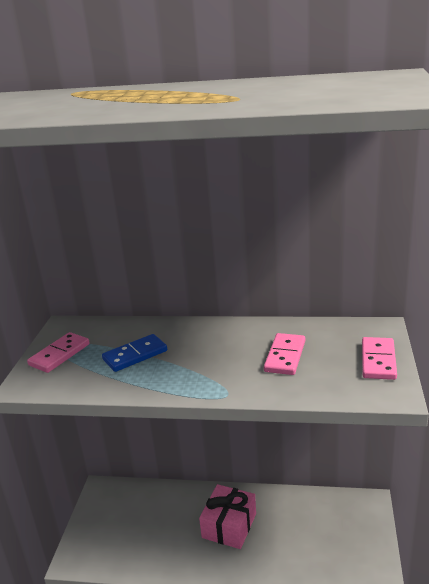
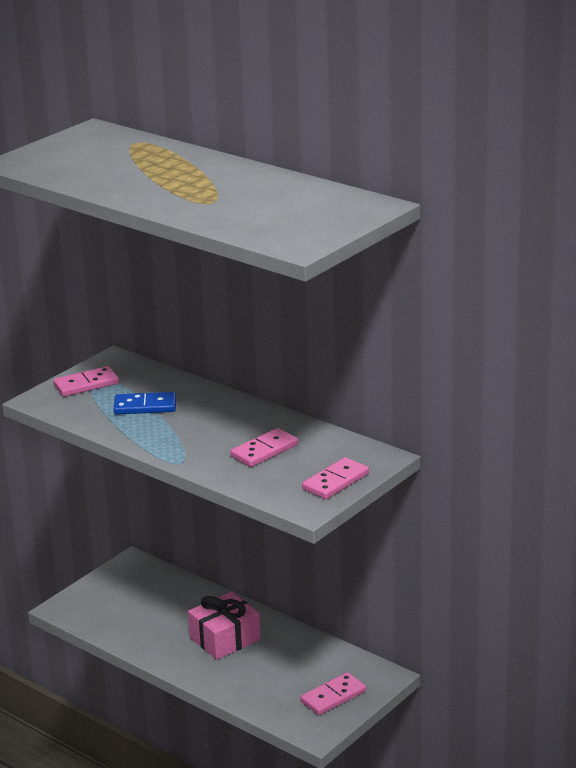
camera: 30 degrees right, 0 degrees up
none -> pink domino [300,672,366,715]

